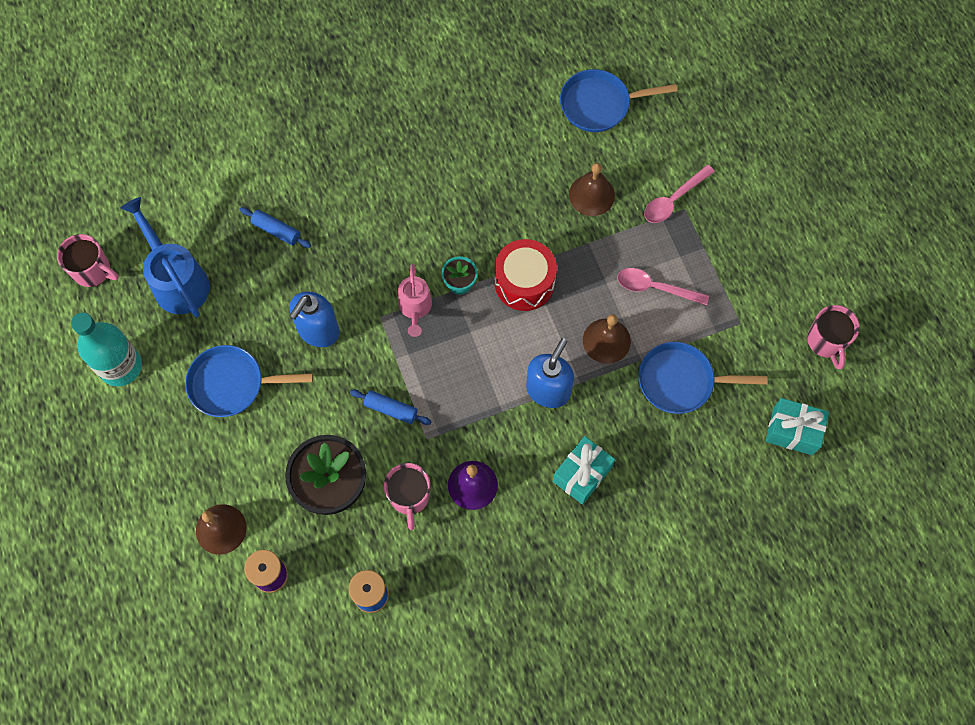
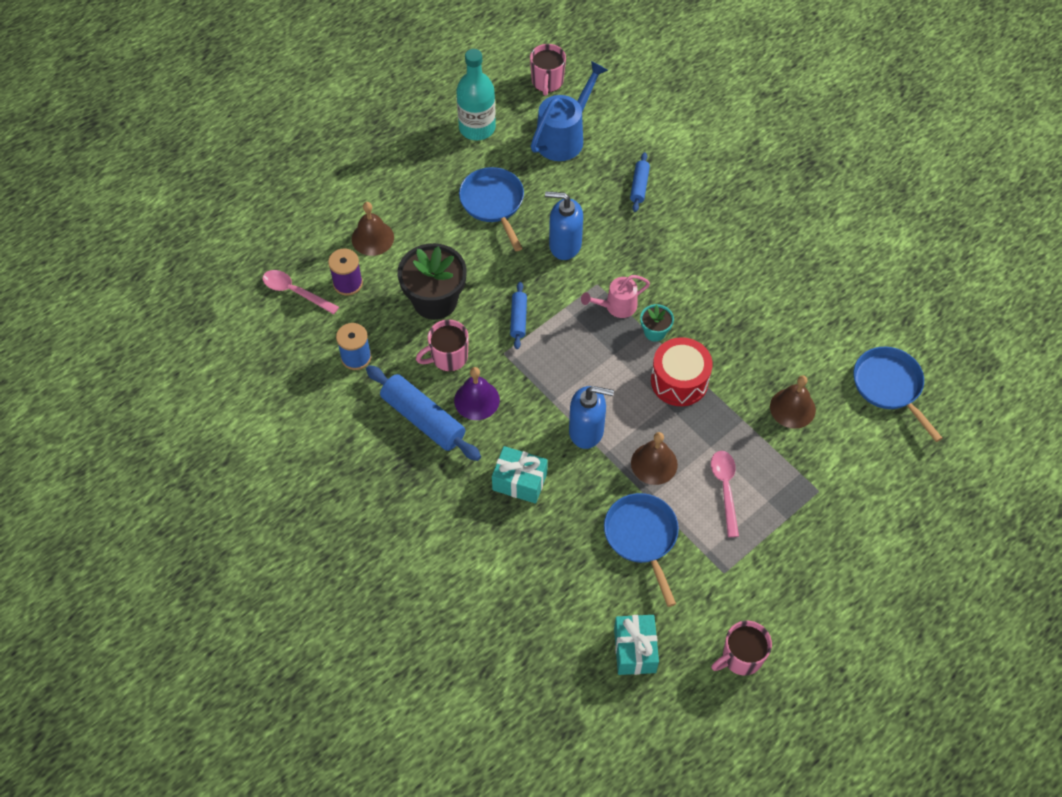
camera: 70 degrees right, 10 degrees down
pink spoon [644,165,715,223] -> pink spoon moved to [263,270,339,314]
none -> blue rolling pin [366,365,481,461]

